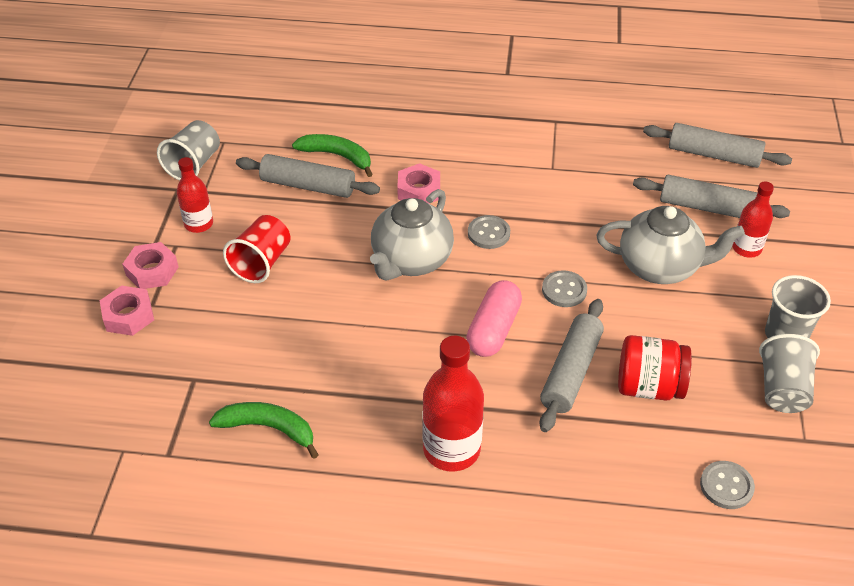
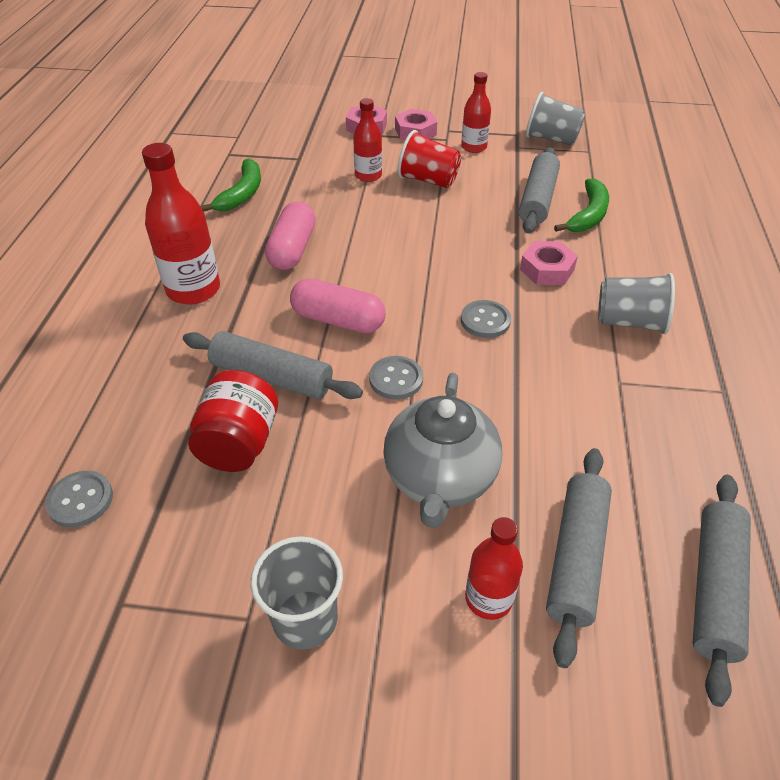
camera: 90 degrees right, 0 degrees up
grey teapot [370,189,454,281] -> none
grey cup [759,334,820,413] -> grey cup moved to [598,273,675,334]
none -> pink capsule [265,201,316,270]
none -> red bottle [353,98,382,182]

